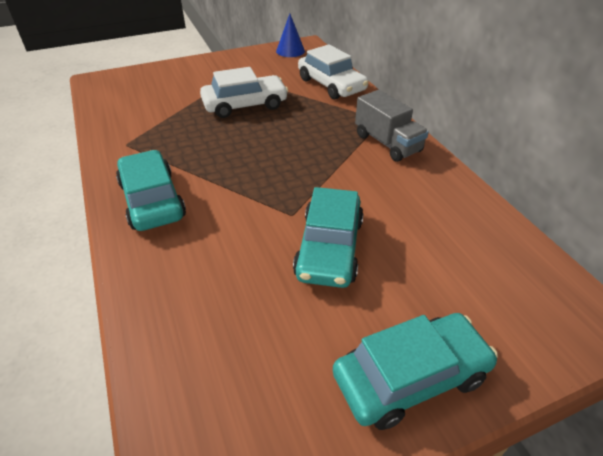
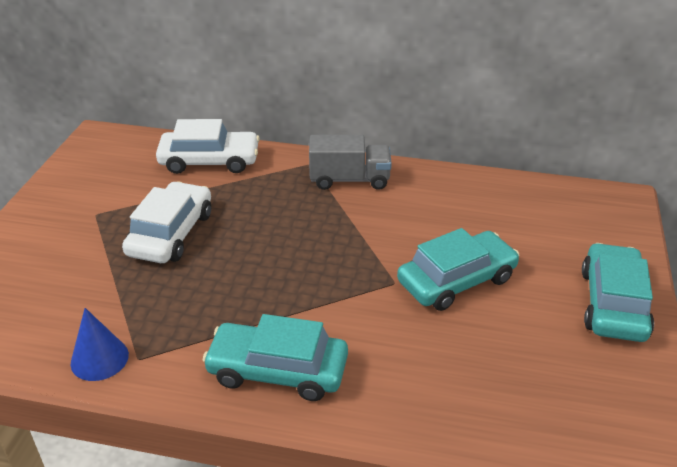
camera: 55 degrees left, 5 degrees down
blue cone [276,14,305,57] -> blue cone moved to [71,308,129,381]
turquoise car [293,187,364,288] -> turquoise car turned 75 degrees counterclockwise [397,228,519,311]

